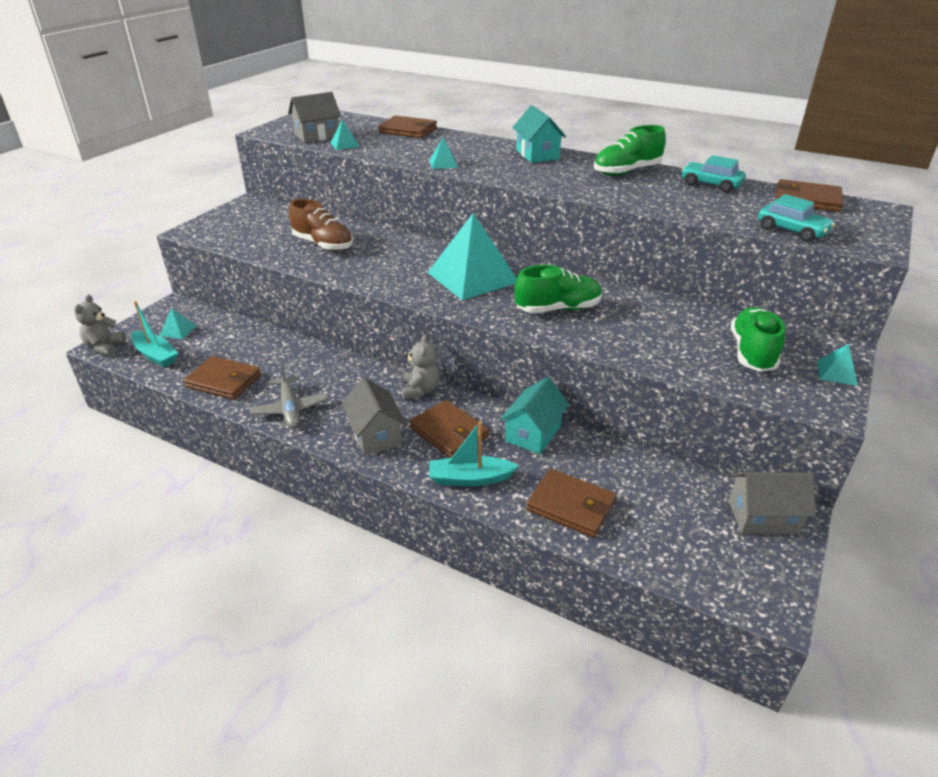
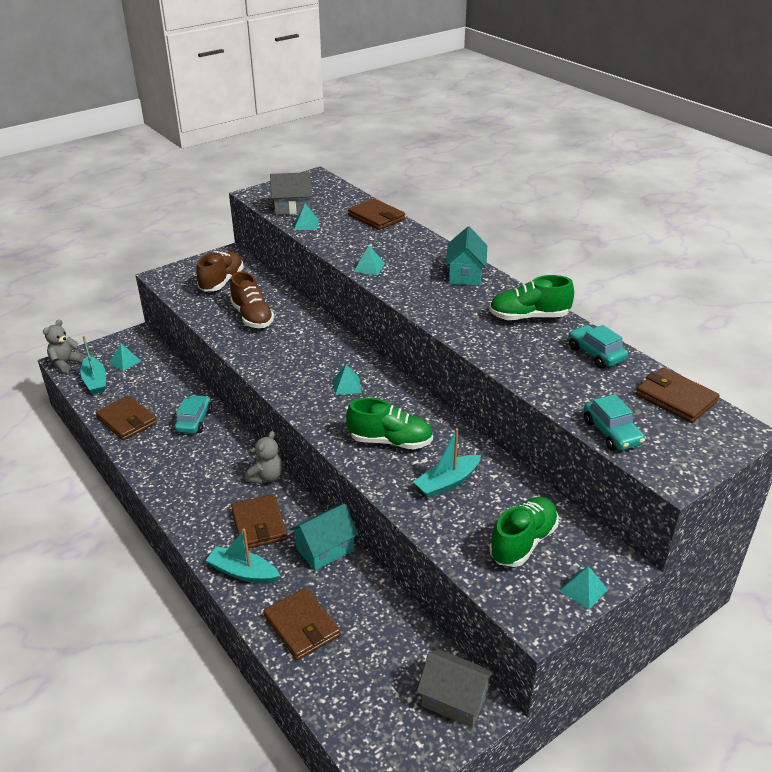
camera: 25 degrees right, 0 degrees up
grey plane [250,364,328,428] -> none
grey house [342,377,406,455] -> none
turquoise pyramid [427,213,517,300] -> turquoise pyramid [333,364,362,395], size x0.42
none -> turquoise car [174,395,212,434]
none -> brown shoe [196,252,243,292]
none -> turquoise boat [413,428,481,498]

